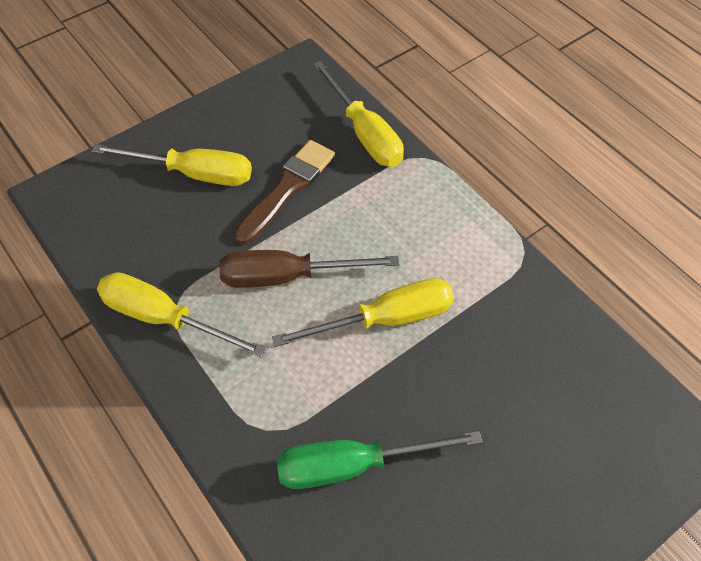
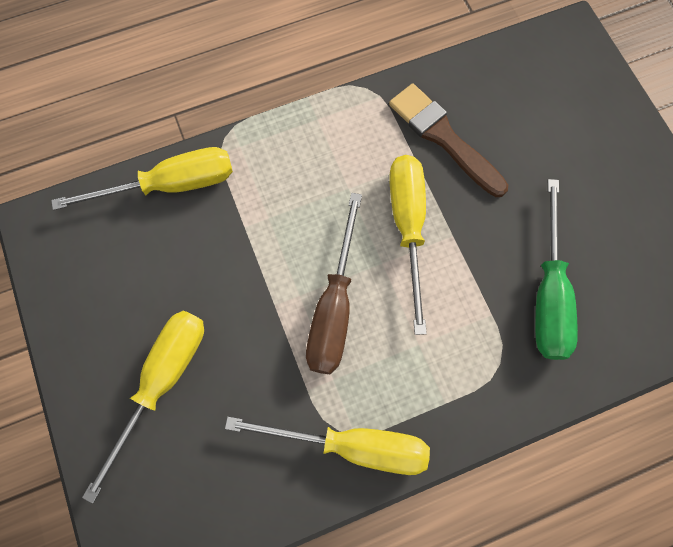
camera: 75 degrees left, 15 degrees up
yellow screwdriver [97,272,266,358] -> yellow screwdriver turned 120 degrees counterclockwise [225,417,430,475]
brown brush [234,140,335,245] -> brown brush moved to [389,84,508,197]

